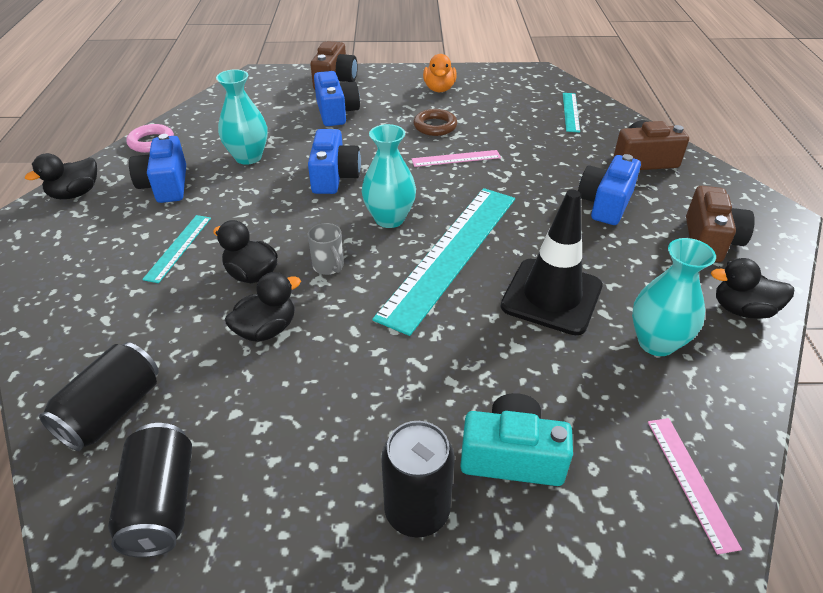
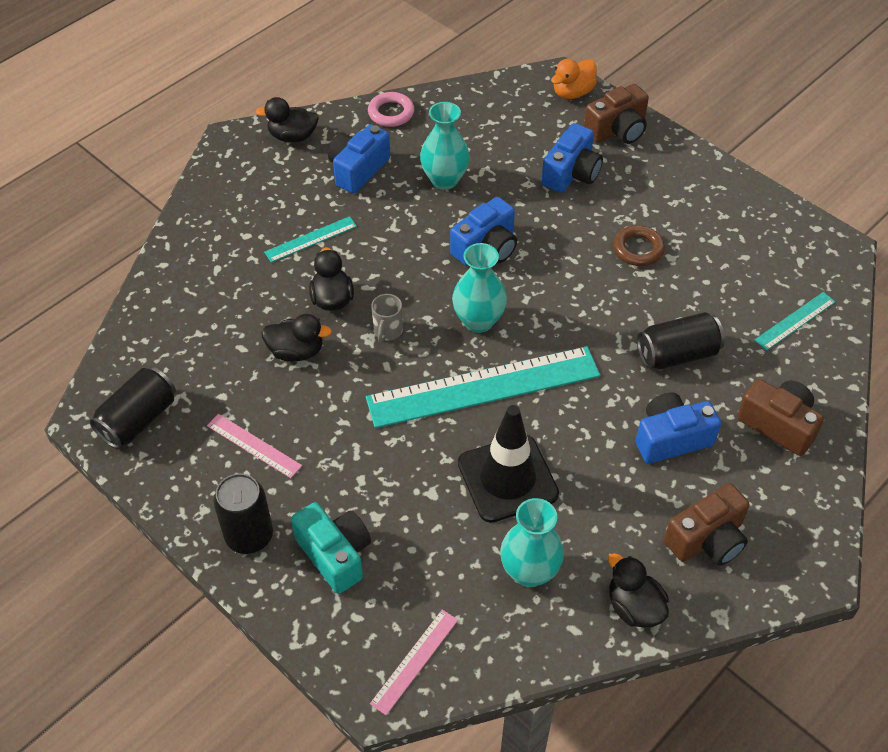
camera: 45 degrees right, 10 degrees up
black can [39,342,159,451] -> black can moved to [637,312,725,370]
pink ruler [412,150,501,167] -> pink ruler moved to [207,414,302,478]
orange duck [423,54,457,92] -> orange duck moved to [551,59,597,99]

